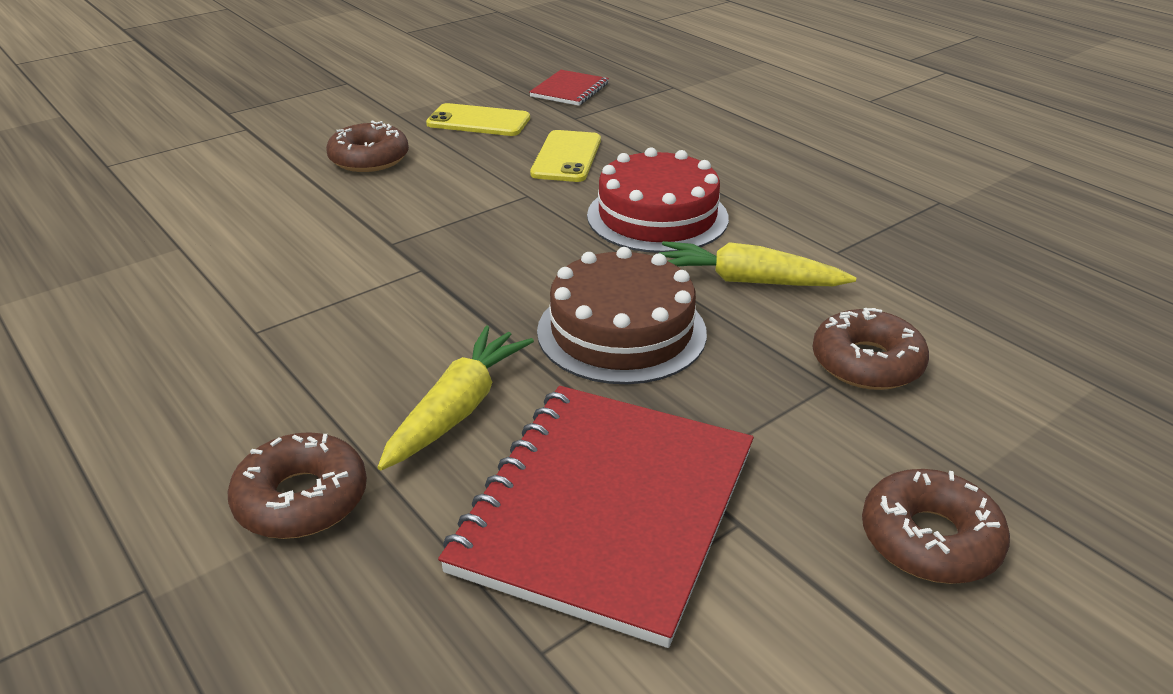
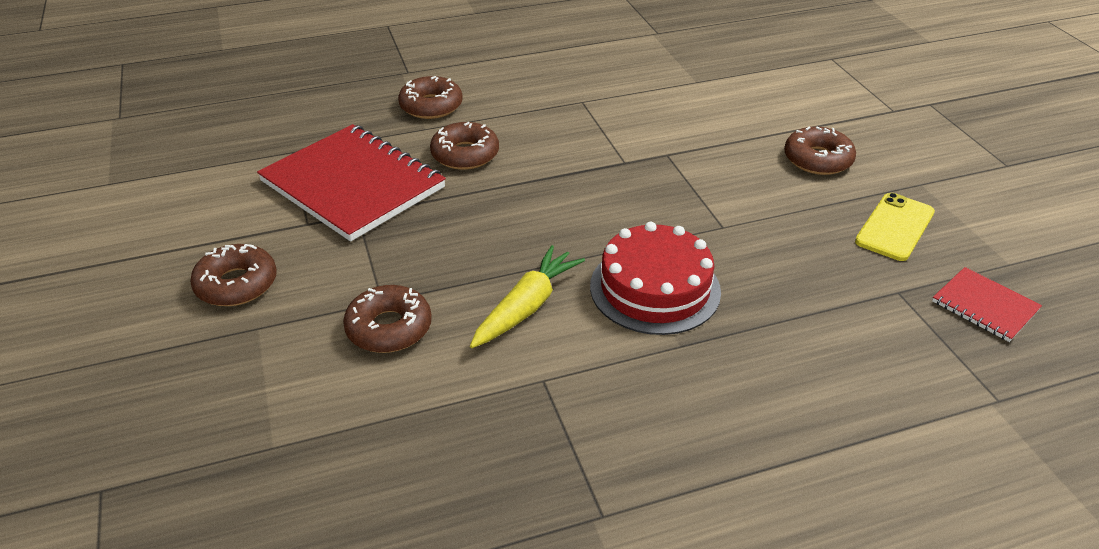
camera: 110 degrees right, 5 degrees up
yellow carrot [378,326,534,471] -> brown donut [430,122,499,170]
yellow phone [530,130,601,182] -> none
brown cake [537,247,707,384] -> none

